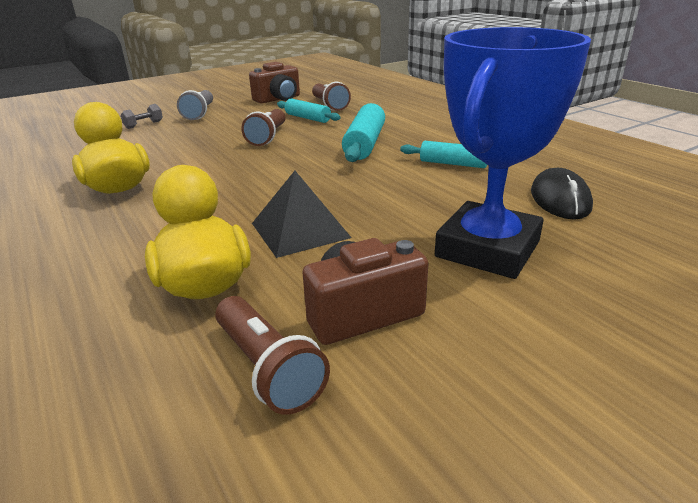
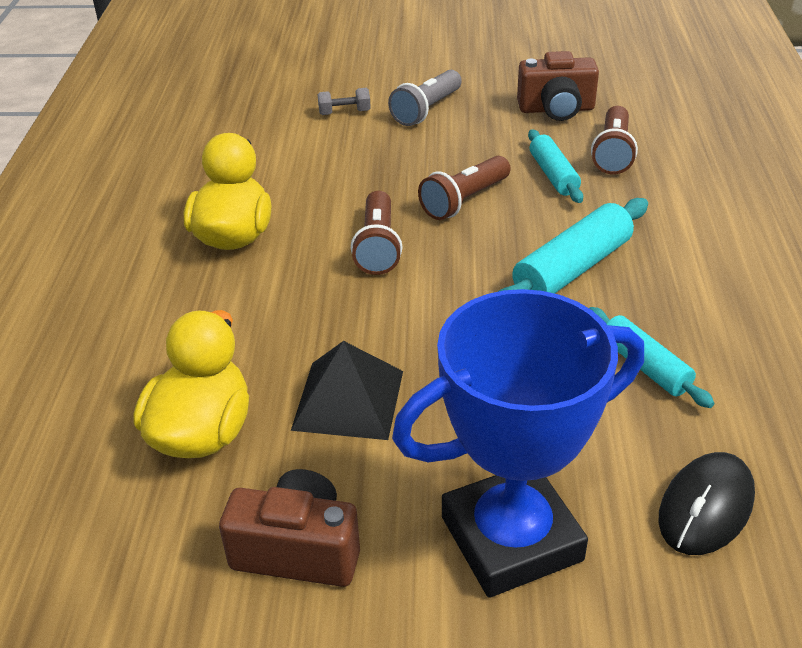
camera: 35 degrees right, 10 degrees up
brown flashlight [215,296,330,415] -> brown flashlight moved to [351,191,402,275]

